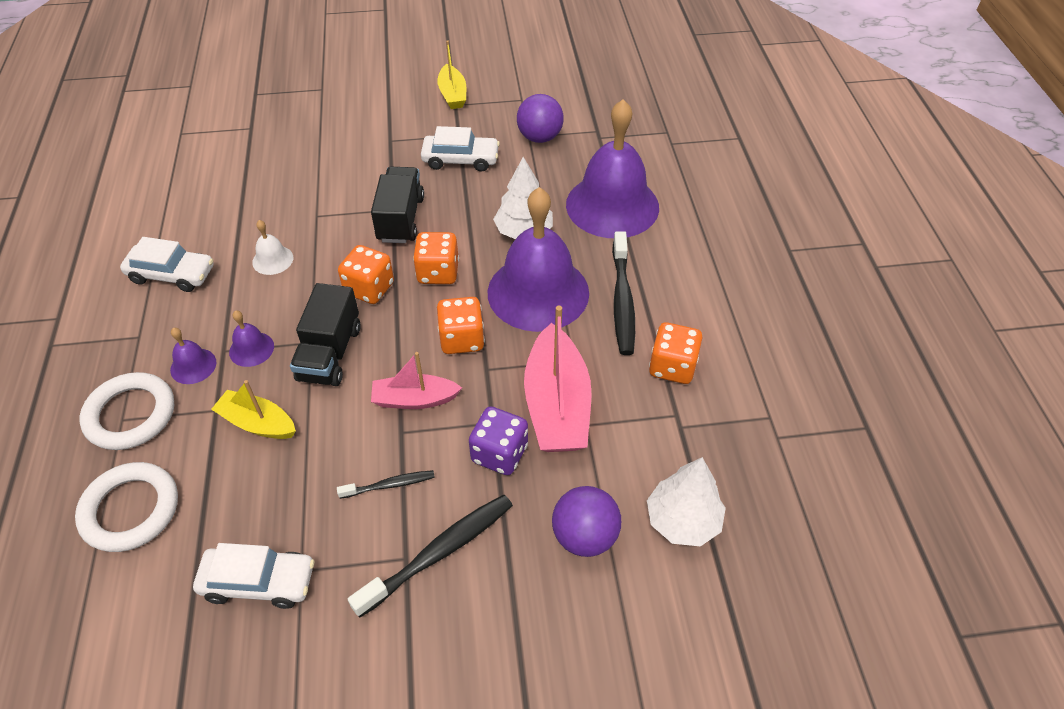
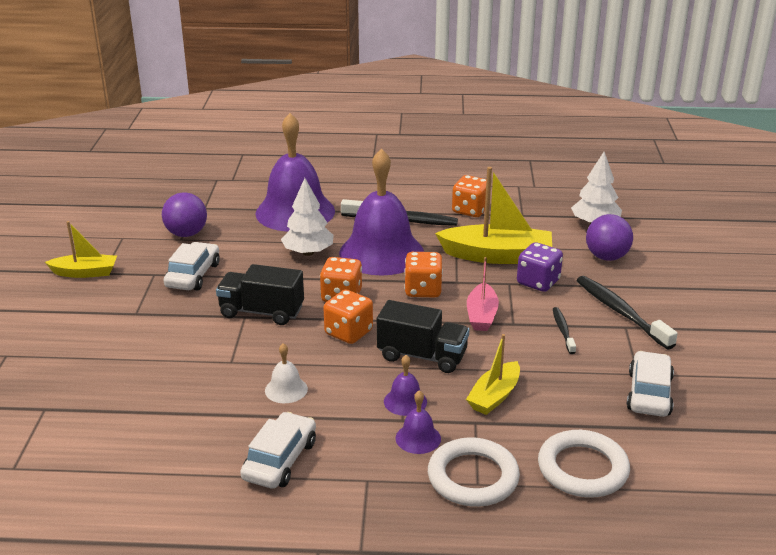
camera: 80 degrees left, 20 degrees down
pink boat [524,305,592,452] -> yellow boat [435,167,552,264]

